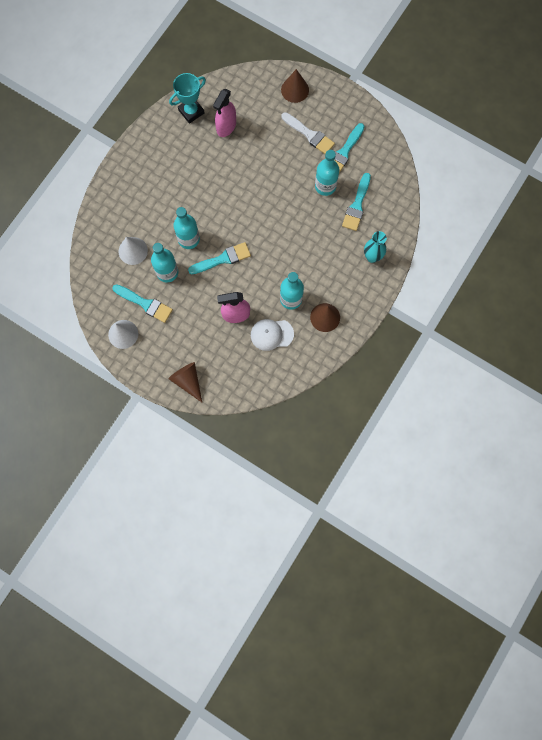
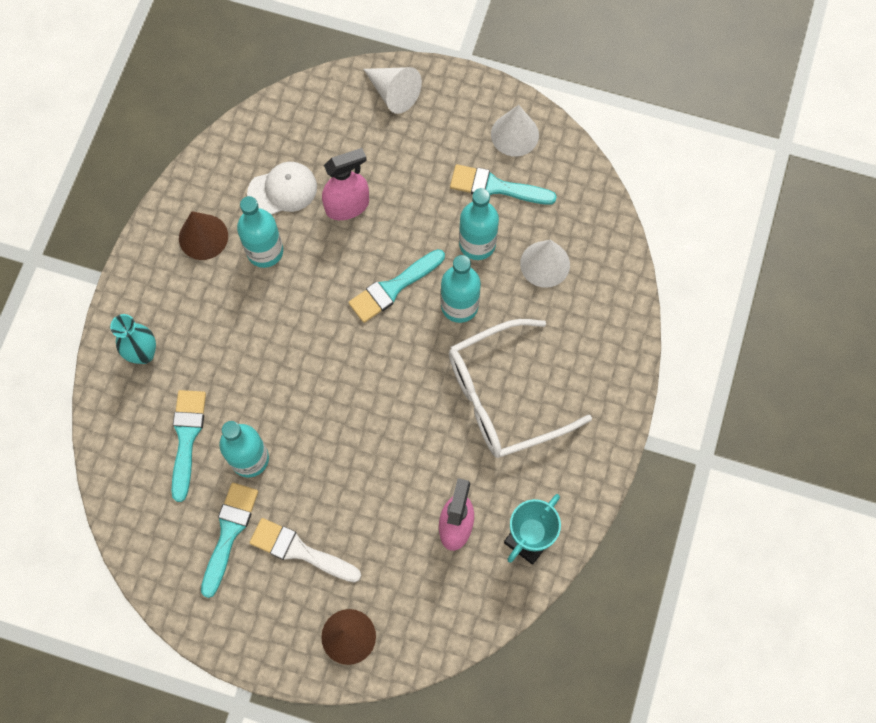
camera: 165 degrees right, 5 degrees down
brown cone [168,362,202,402] -> white cone [363,67,422,114]
none -> white glasses [449,319,592,458]

